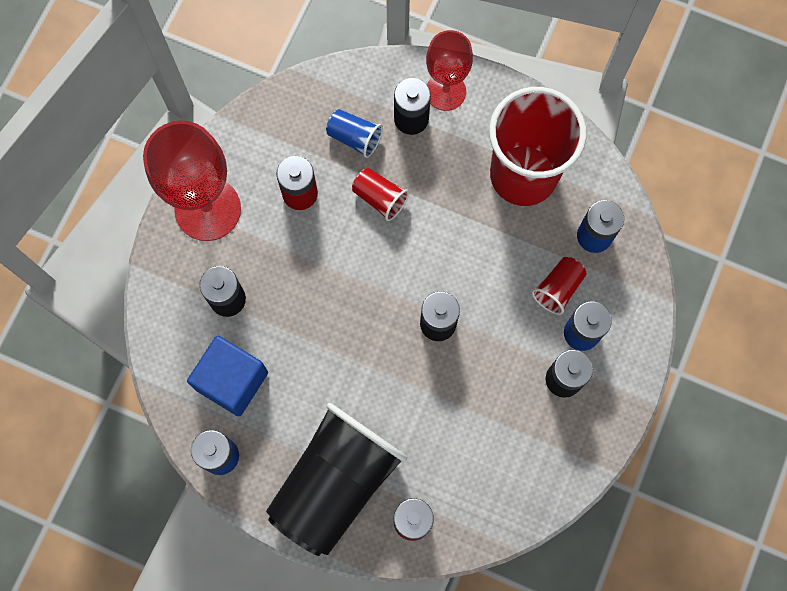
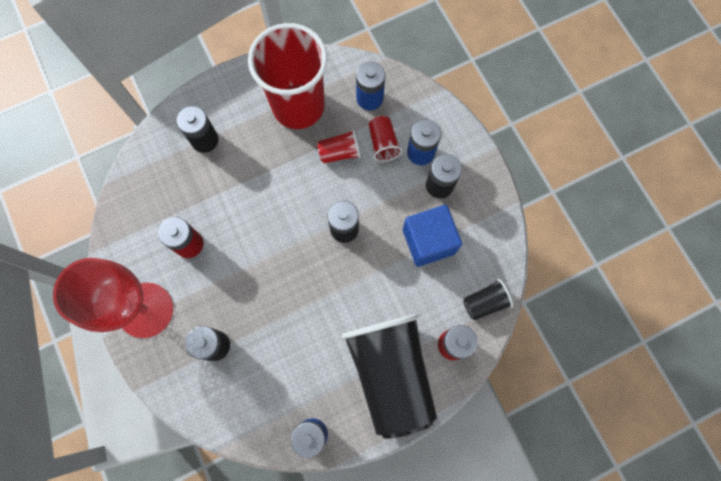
camera: 50 degrees left, 0 degrees up
blue cube [187,336,268,416] -> blue cube moved to [403,205,462,267]
blue cup [326,109,383,158] -> none
red cup [352,168,409,221] -> red cup moved to [317,129,361,163]
red goblet [426,30,473,111] -> none
none -> black cup [463,279,513,320]

